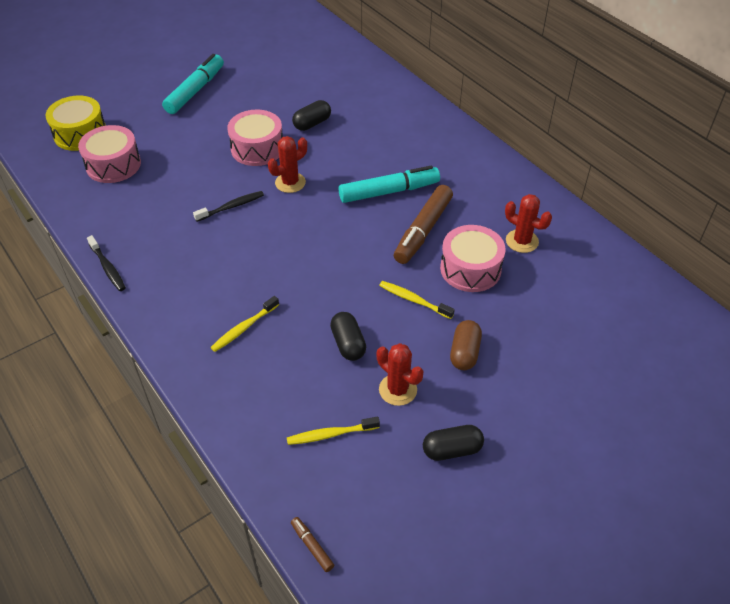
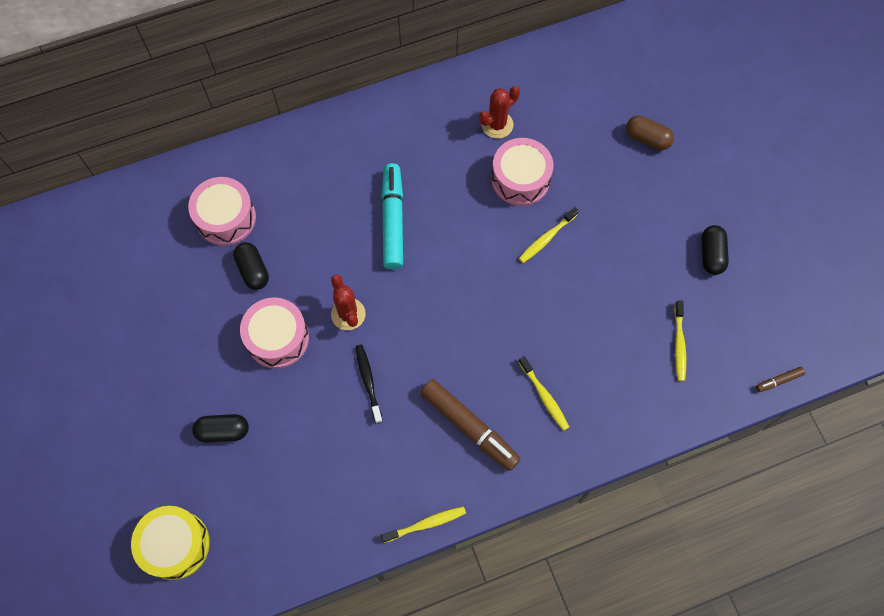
camera: 75 degrees left, 20 degrees up
pink drum [78,125,141,183] -> pink drum moved to [188,177,256,246]
black toothbrush [87,235,126,291] -> yellow toothbrush [381,506,466,543]
turquoise marker [162,54,224,114] -> none
black capsule [330,312,366,361] -> black capsule moved to [192,414,249,443]
red cactus [376,343,423,406] -> none
brown marker [394,185,453,264] -> brown marker moved to [420,379,521,471]
brown capsule [450,320,482,370] -> brown capsule moved to [626,116,674,150]

